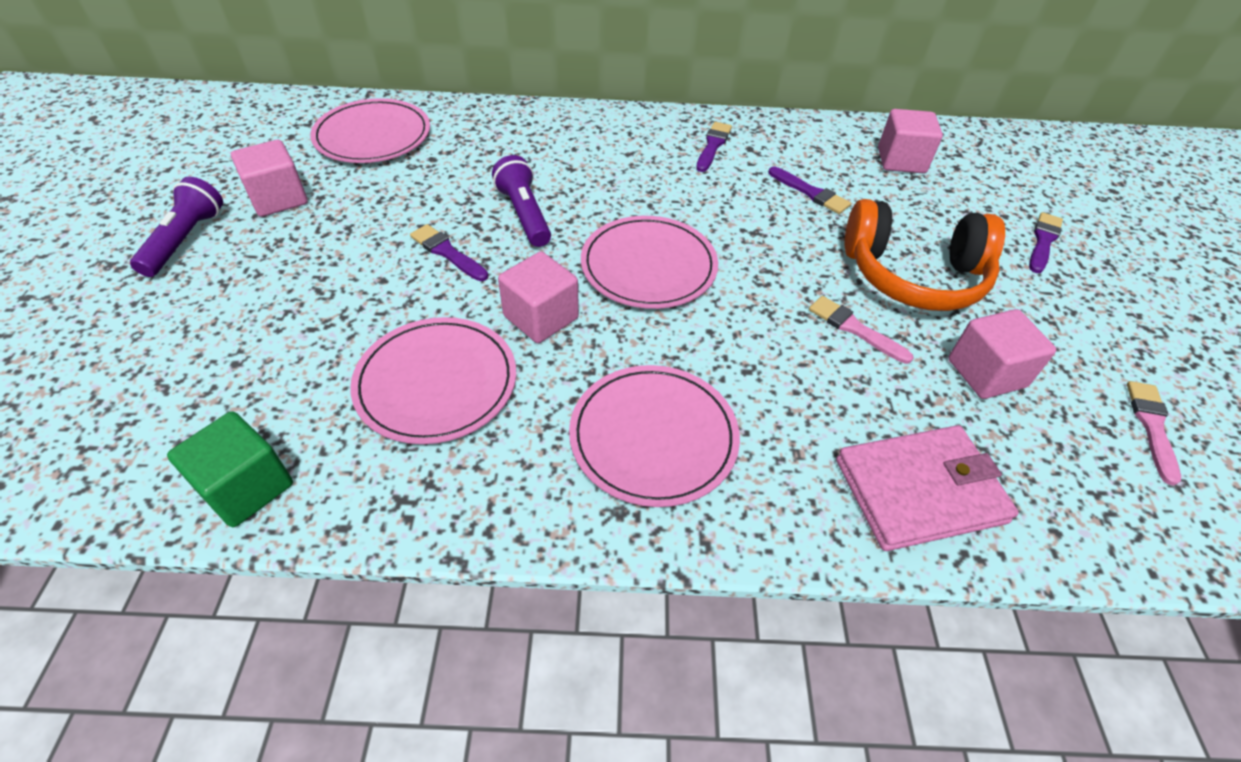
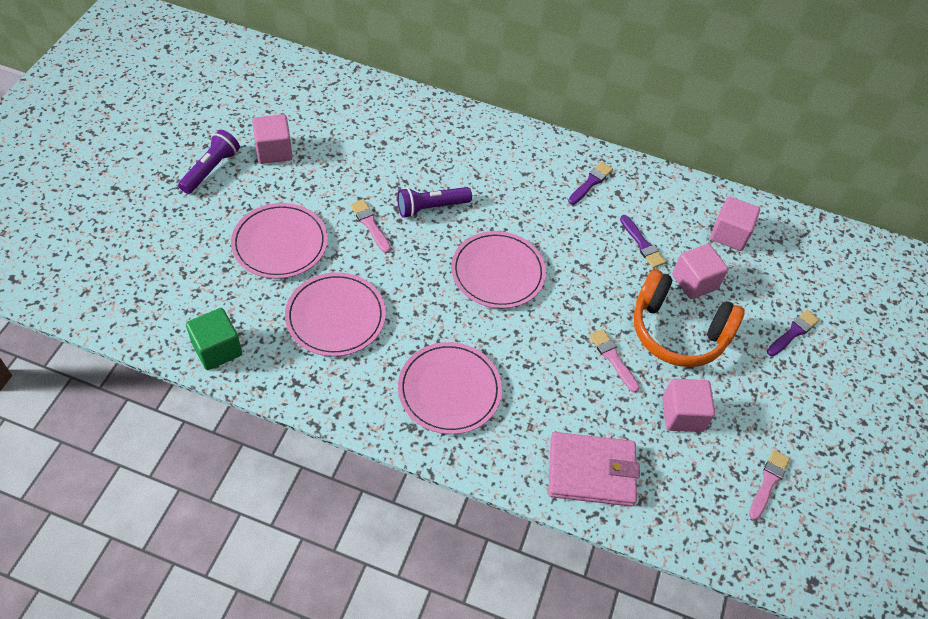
camera: 15 degrees right, 5 degrees up
pink plate [310,98,430,163] -> pink plate moved to [231,203,328,279]
purple brush [410,224,488,281] -> pink brush [350,199,391,253]
purple flashlight [492,155,551,247] -> purple flashlight turned 105 degrees counterclockwise [397,187,472,218]
pink cube [498,251,579,343] -> pink cube moved to [672,244,728,299]

